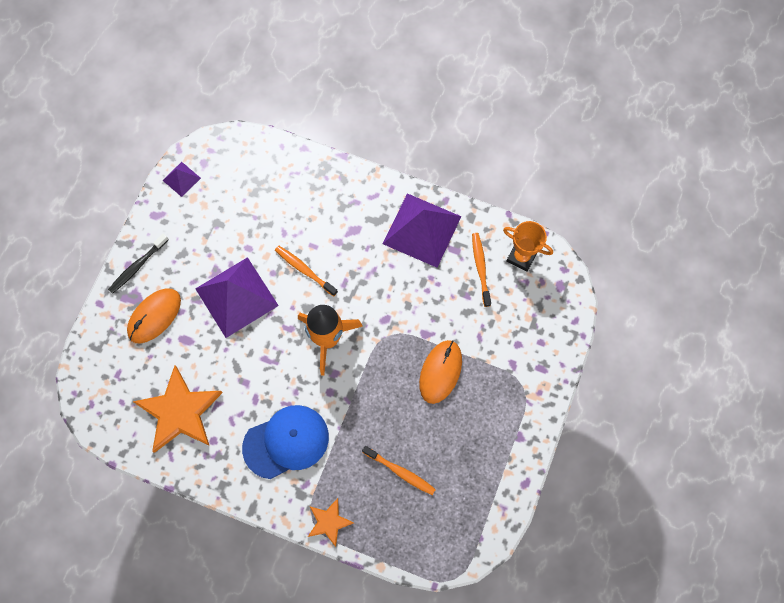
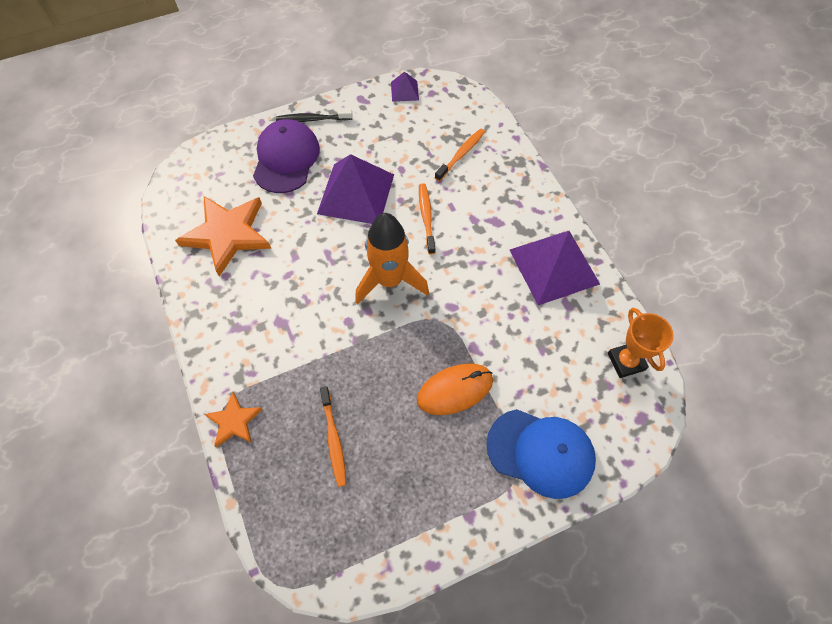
camera: 45 degrees right, 10 degrees down
orange mouse [127,288,181,343] -> purple cap [253,119,320,193]
blue cap [242,405,329,479] -> blue cap moved to [486,409,596,499]
orange toothbrush [472,233,491,307] -> orange toothbrush moved to [435,128,485,181]

